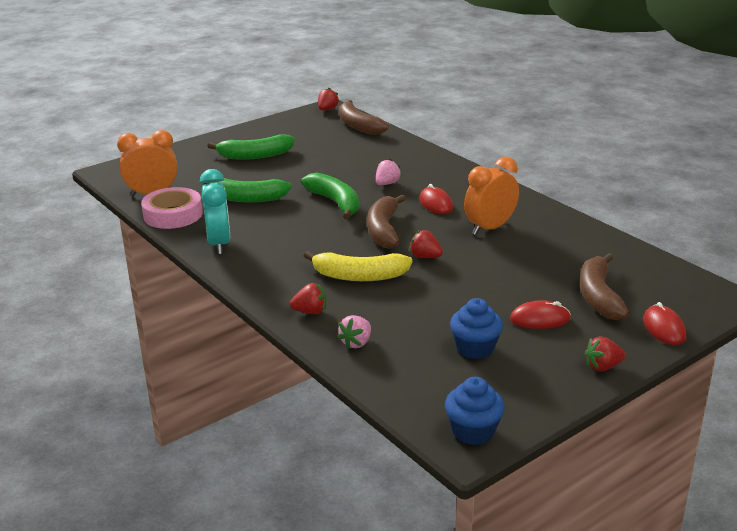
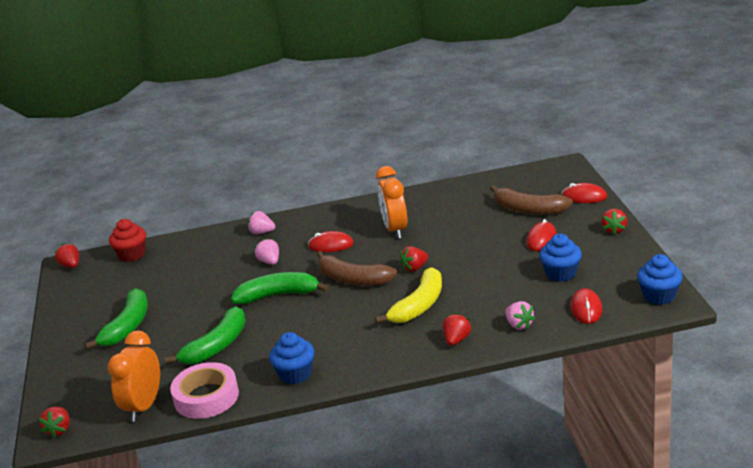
camera: 60 degrees left, 0 degrees up
turquoise clock [200,169,230,254] -> blue cupcake [269,332,315,384]
brown banana [339,100,389,135] -> red cupcake [109,219,146,262]
none -> red strawberry [38,407,70,438]
none -> pink strawberry [248,211,275,234]
none -> red mouse [571,288,602,324]

